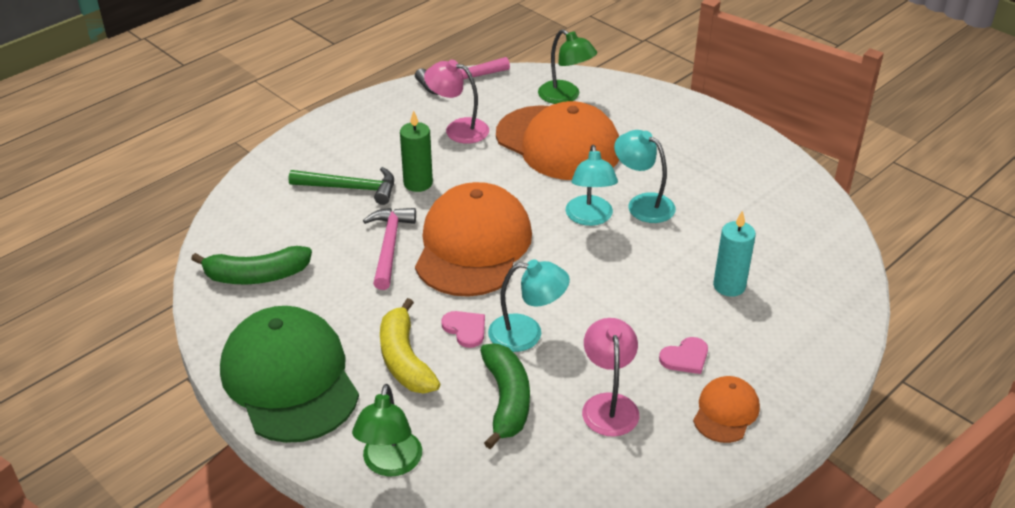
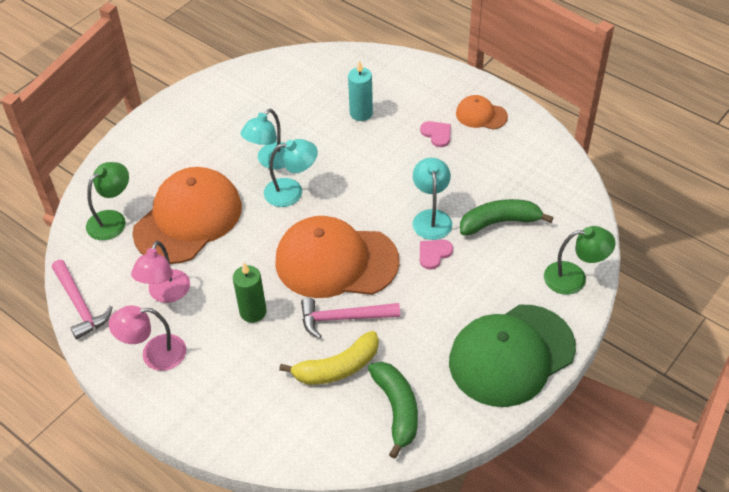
camera: 95 degrees left, 10 degrees up
green hammer [289,167,394,205] -> none
yellow banana [380,298,440,394] -> yellow banana moved to [279,331,379,385]
pink lamp [582,318,639,437] -> pink lamp moved to [109,306,186,371]

